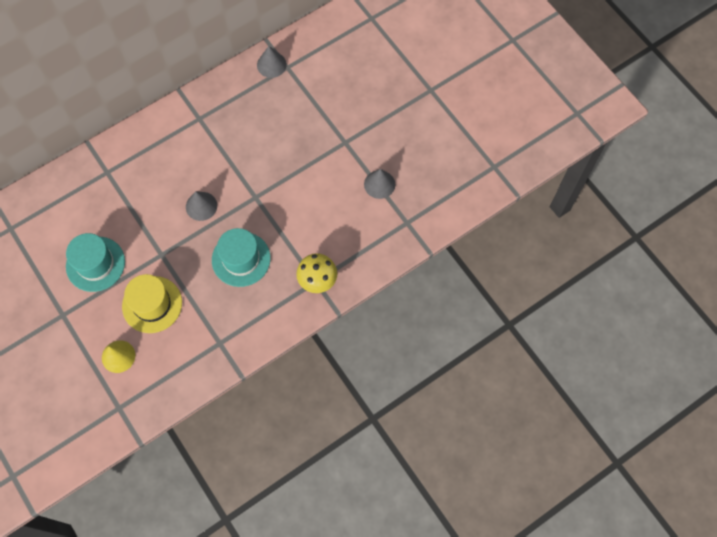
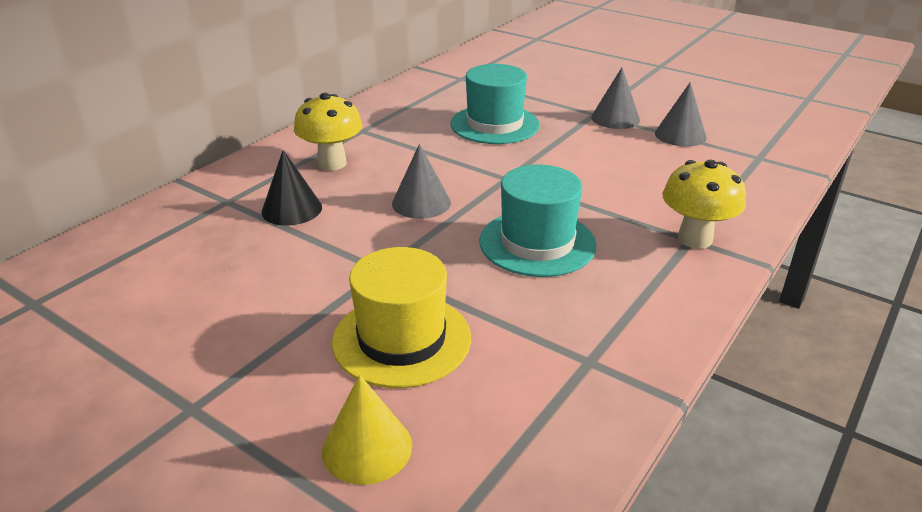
camera: 20 degrees left, 35 degrees down
turquoise hat [66,233,125,292] -> turquoise hat moved to [450,64,540,144]
grey cone [257,46,287,78] -> grey cone moved to [591,67,640,129]
none -> black cone [261,150,322,226]
none -> yellow mushroom [294,93,363,171]

